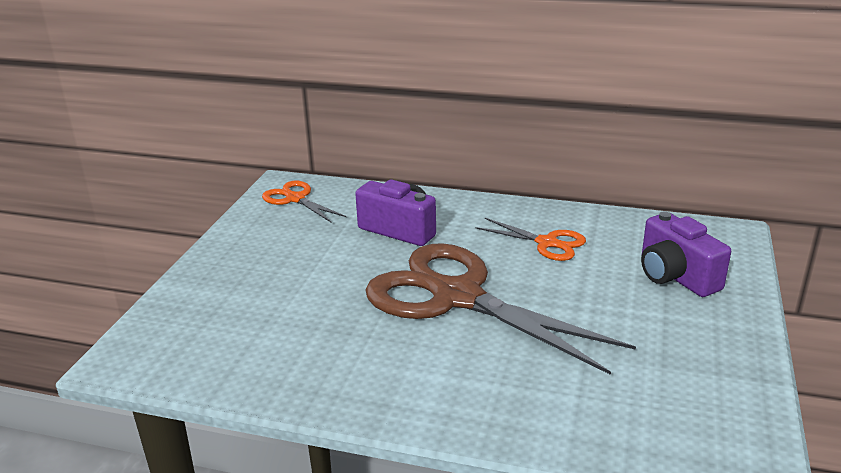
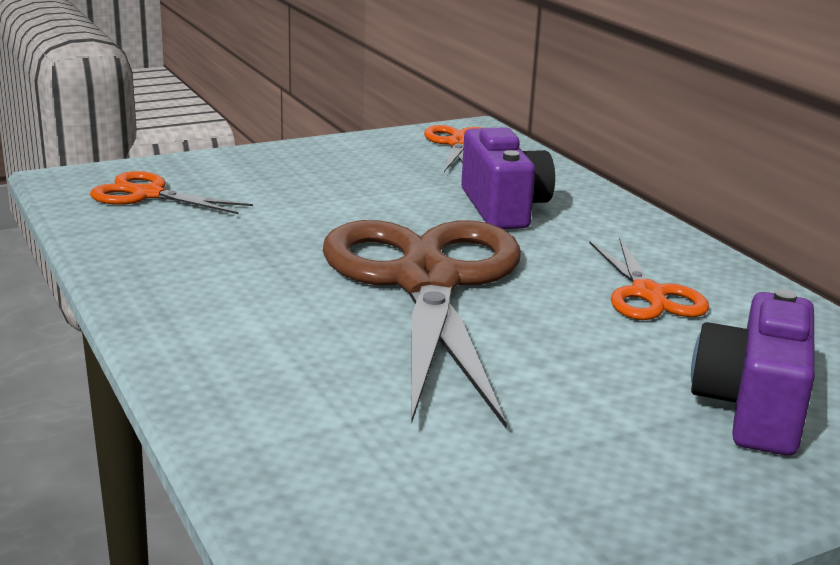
camera: 45 degrees right, 5 degrees down
none -> orange scissors [90,171,253,214]

